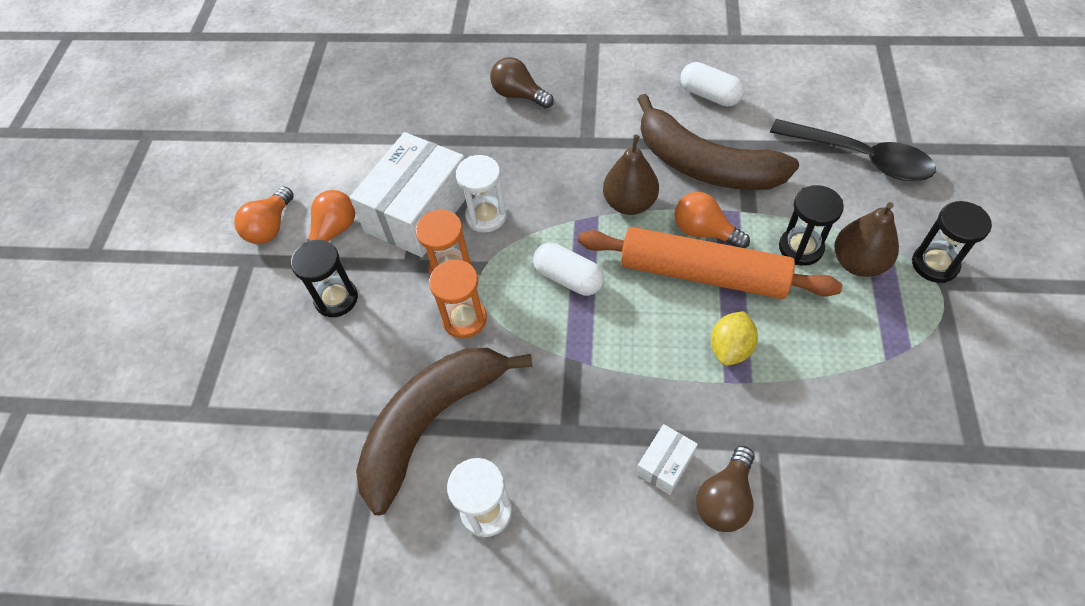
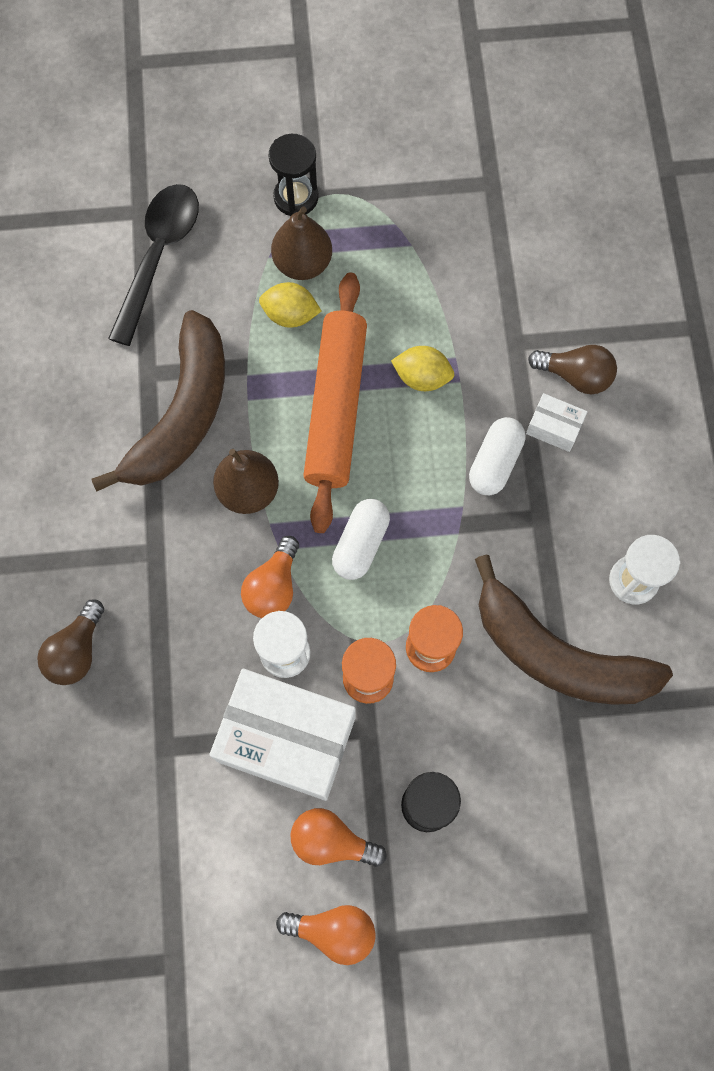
camera: 105 degrees left, 15 degrees up
orange light bulb [674,192,750,248] -> orange light bulb moved to [241,536,299,618]
white capsule [681,62,744,107] -> white capsule moved to [469,417,526,496]
black hourglass [779,185,844,266] -> yellow lemon [259,282,321,328]

